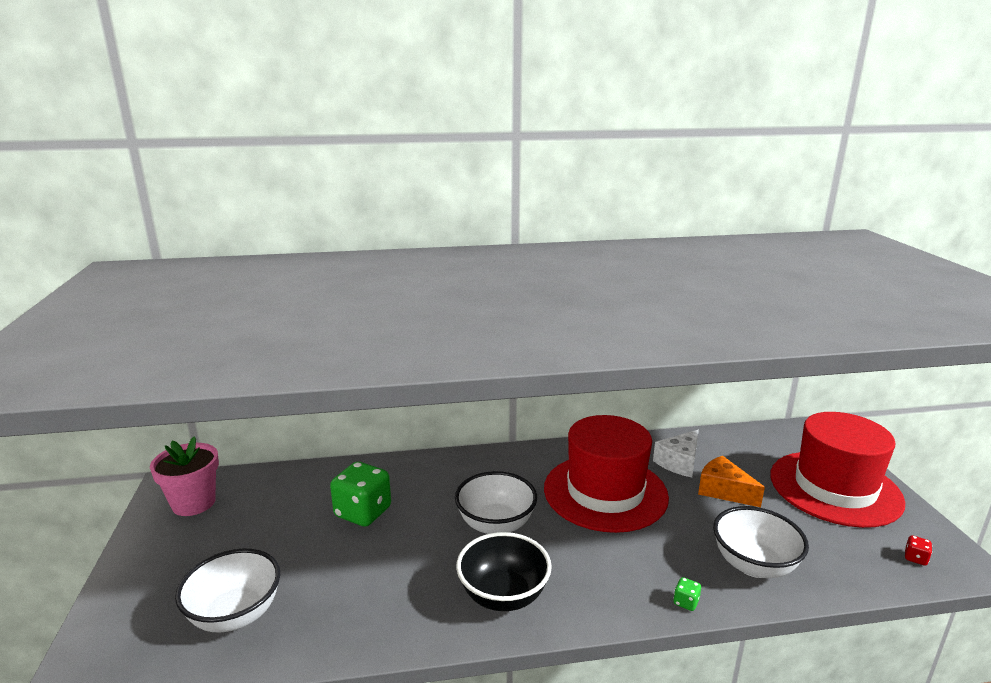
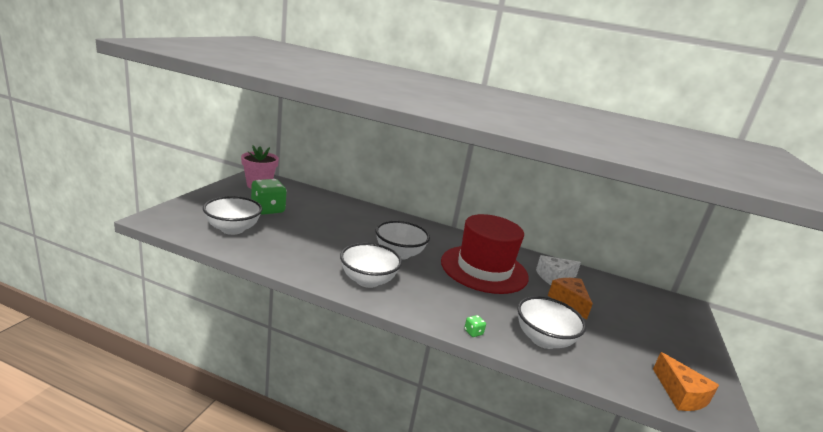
camera: 25 degrees right, 0 degrees up
green dice [330,462,391,527] -> green dice moved to [251,179,287,215]
black bowl [456,532,552,611] -> white bowl [340,243,402,288]
red hat [770,412,905,528] -> none
red dice [905,535,932,566] -> orange cheese [653,352,719,411]

